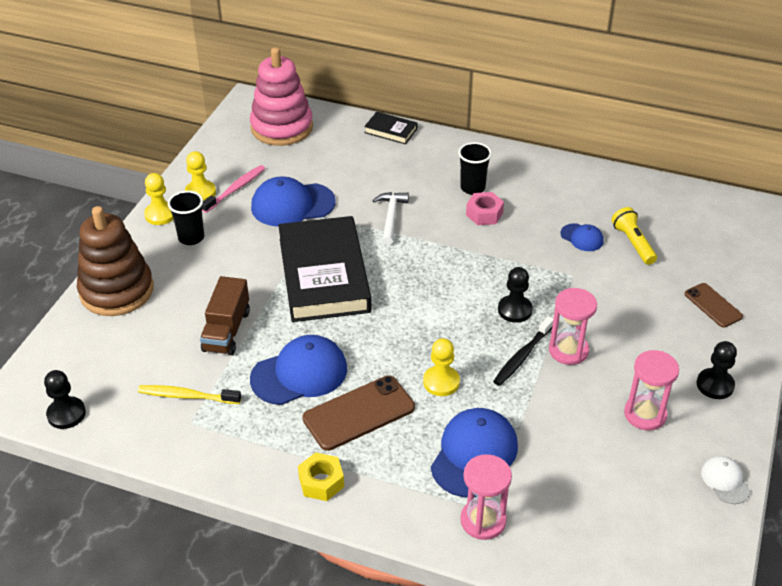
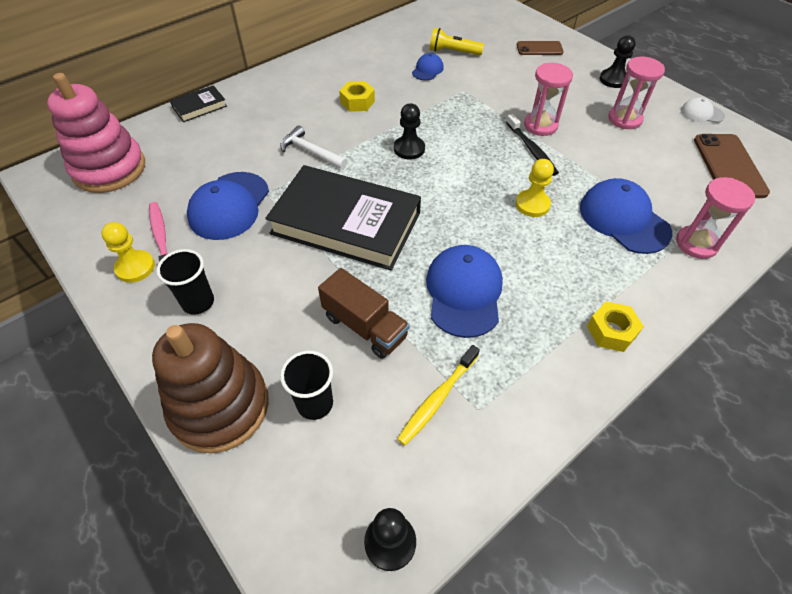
camera: 60 degrees left, 10 degrees up
yellow pawn [144,173,174,225] -> none
brown phone [302,375,415,451] -> brown phone moved to [694,134,770,198]
black cup [458,142,492,195] -> black cup moved to [280,351,333,420]
pink nut [466,192,504,225] -> yellow nut [339,81,375,112]
black pawn [498,267,533,323] -> black pawn moved to [394,103,425,160]
blue cap [560,223,604,251] -> blue cap turned 45 degrees counterclockwise [412,53,444,80]

